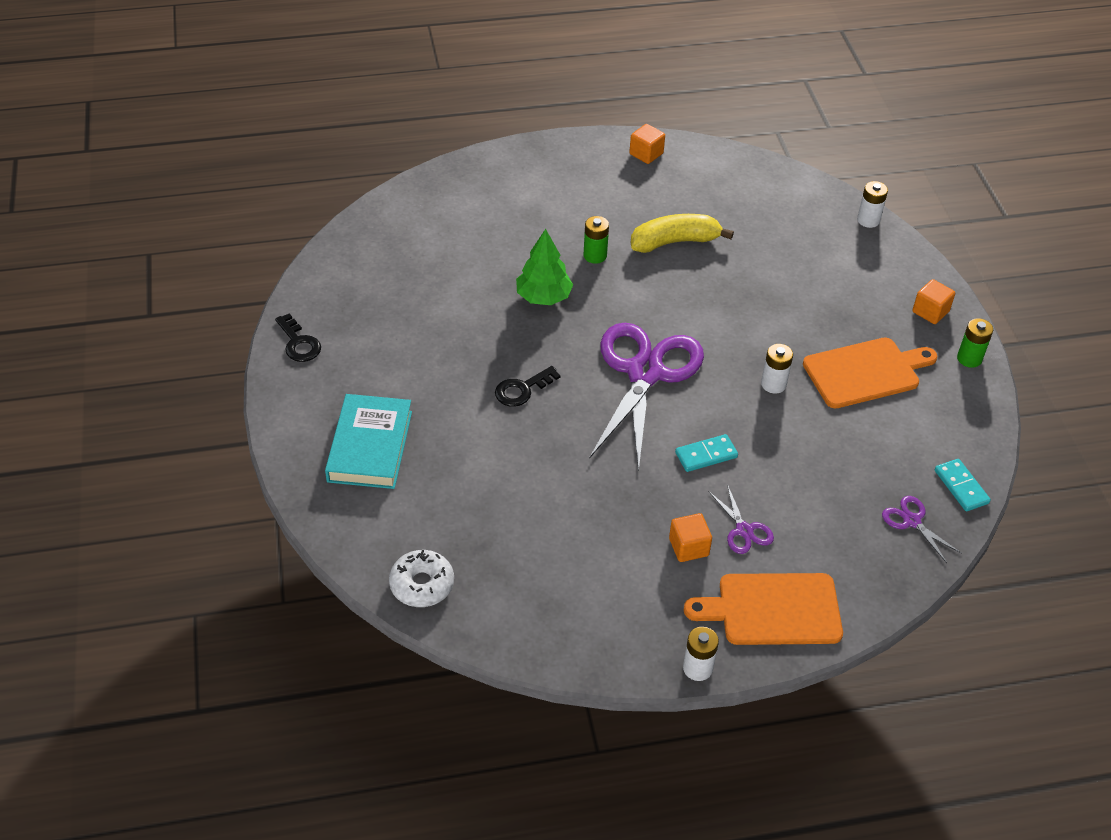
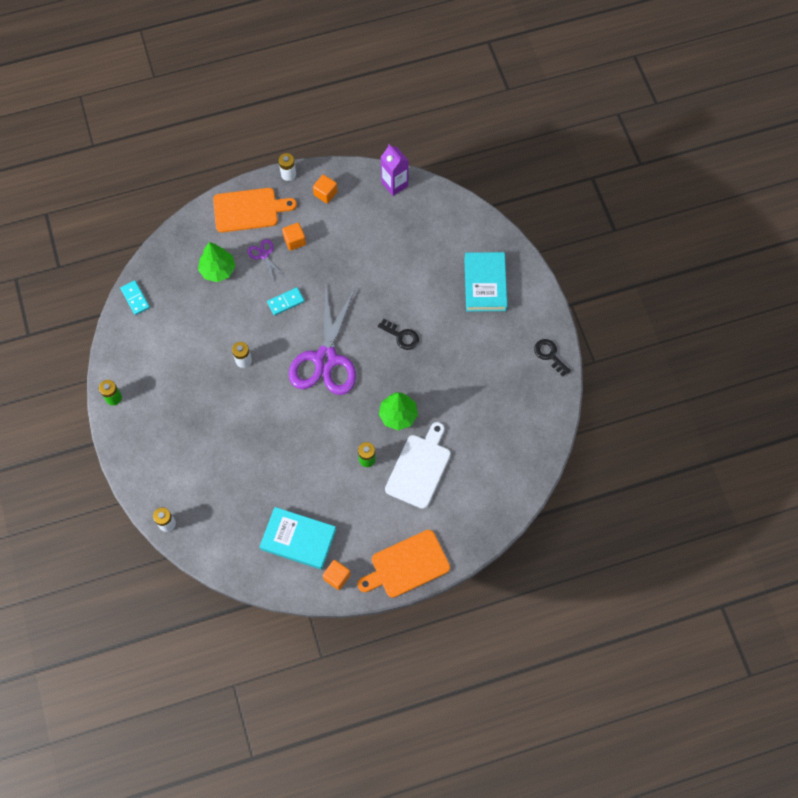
camera: 175 degrees right, 20 degrees up
white donut [389,550,454,607] -> none
black key [495,366,560,407] -> black key turned 75 degrees clockwise [378,319,419,350]
yellow banana [631,214,734,253] -> none
orange cutting board [803,338,937,408] -> orange cutting board moved to [357,530,450,598]
purple scissors [882,496,962,563] -> none
orange cube [912,279,955,324] -> orange cube moved to [313,175,338,204]
none -> green tree [198,242,236,282]
none -> turquoise book [259,507,336,570]
none -> purple carton [381,144,409,196]
none -> white cutting board [385,422,451,509]

